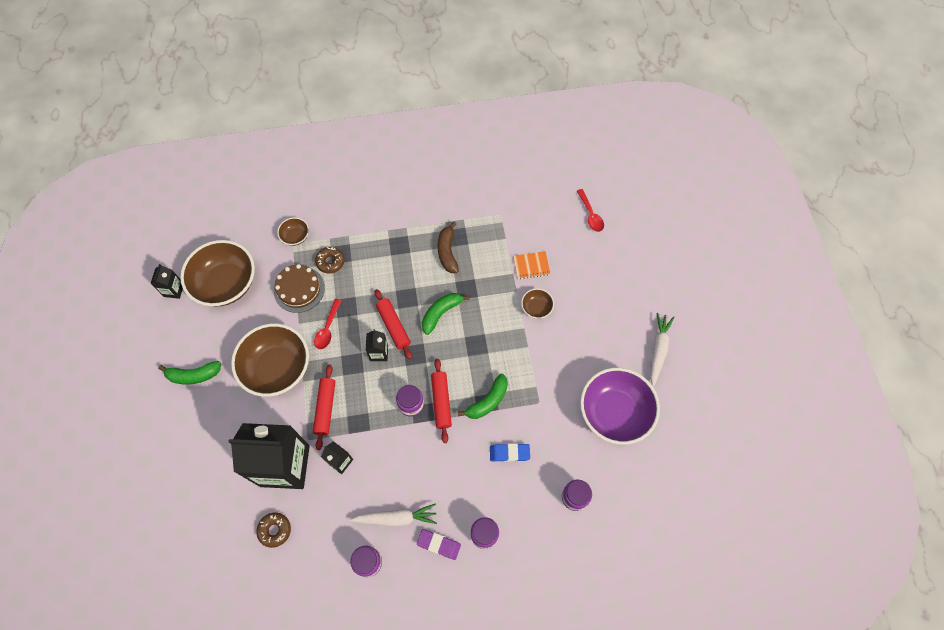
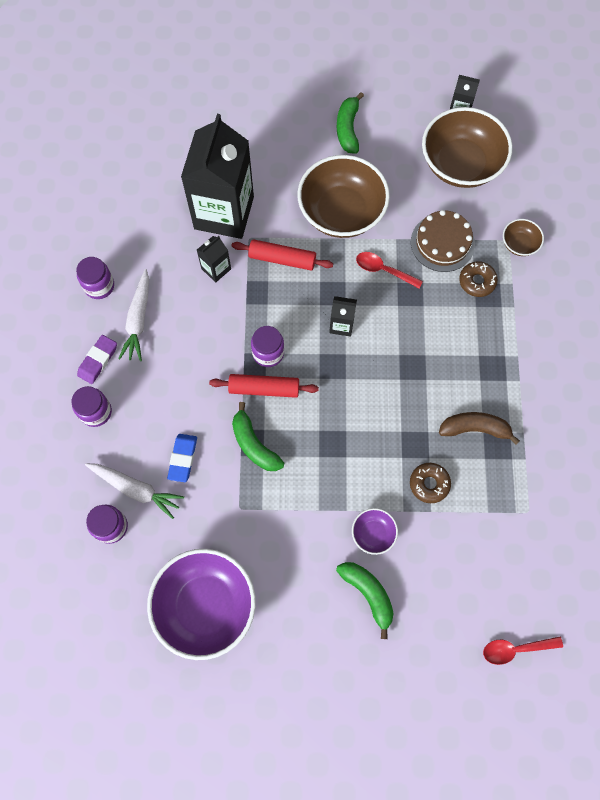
camera: 100 degrees right, 5 degrees up
brown donut [256,512,291,548] -> brown donut moved to [410,463,451,503]
red rolling pin [375,289,412,360] -> none
green banana [422,293,470,335] -> green banana moved to [336,562,394,639]
orange notebook [513,251,551,279] -> none
brown bowl [521,288,554,319] -> purple bowl [352,508,398,555]
white carrot [650,313,675,387] -> white carrot moved to [85,463,184,519]

